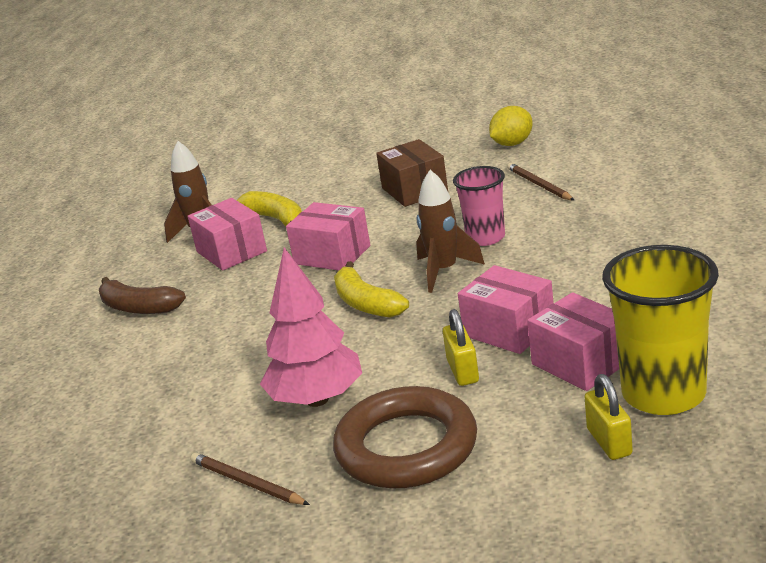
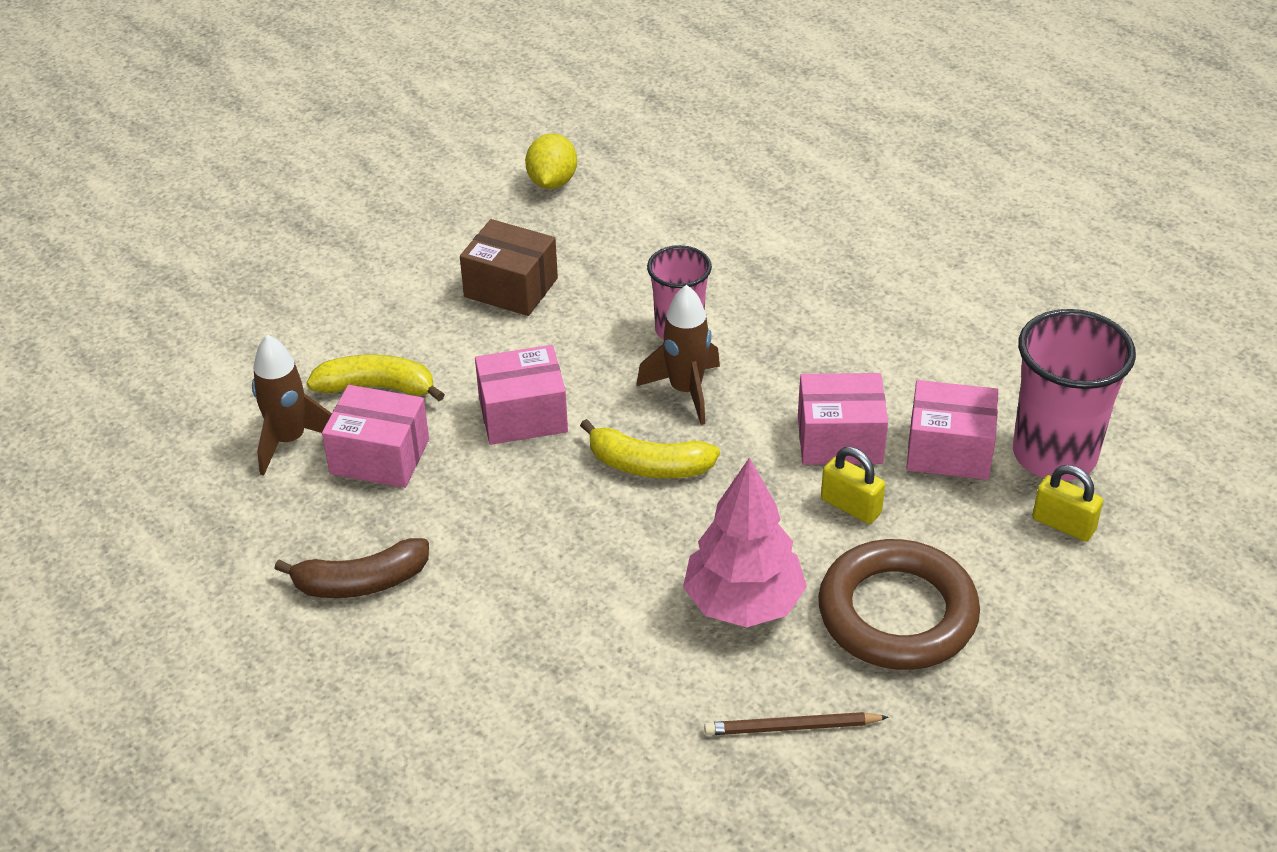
camera: 45 degrees left, 15 degrees up
brown pencil [507,163,575,201] -> none
yellow cup [602,245,719,415] -> pink cup [1013,309,1136,481]

